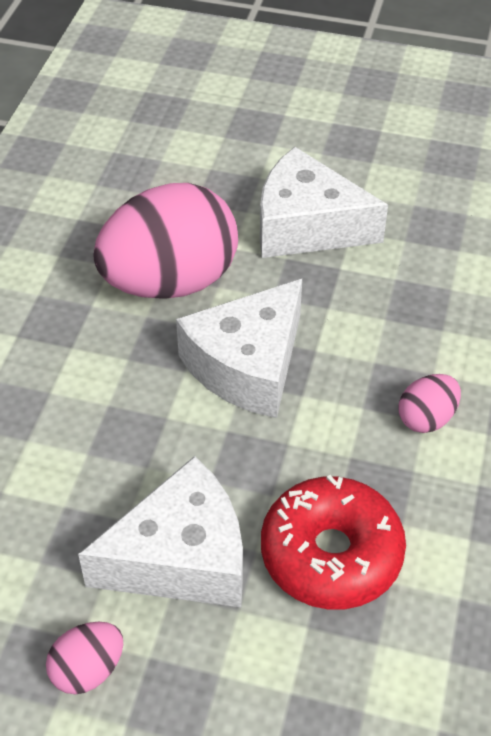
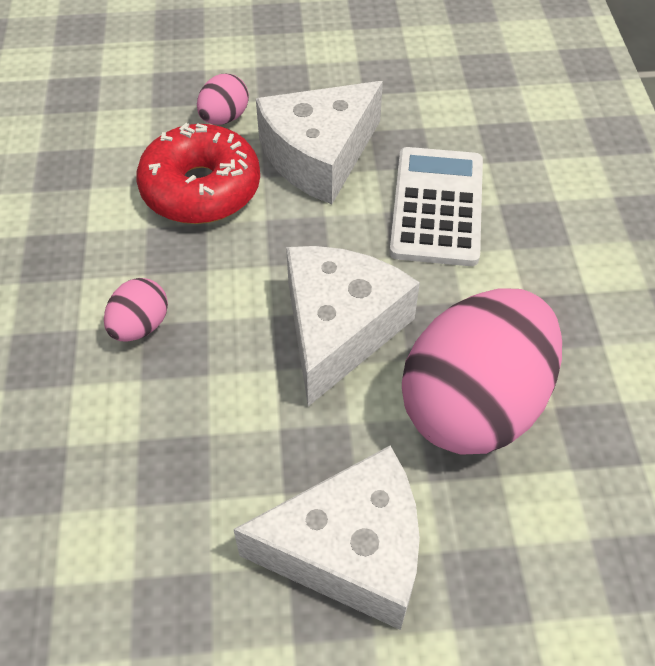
camera: 160 degrees right, 5 degrees up
pink egg [46,621,123,694] -> pink egg moved to [197,74,249,125]
none -> white calculator [389,147,483,266]

